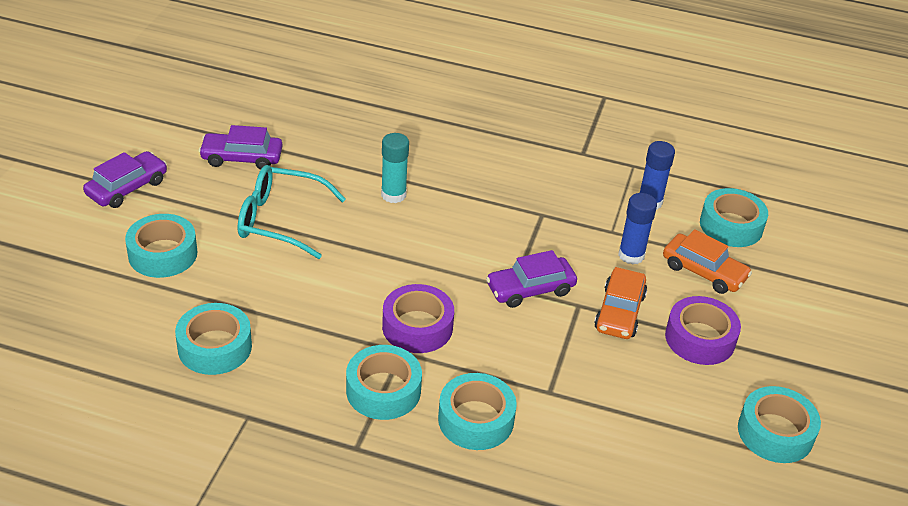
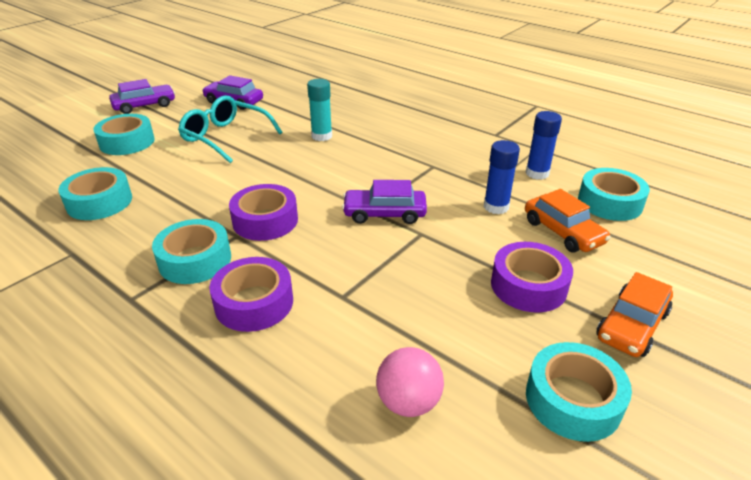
camera: 25 degrees right, 5 degrees down
turquoise tape [438,373,517,450] -> purple tape [209,257,293,332]
orange car [594,267,647,339] -> orange car moved to [596,272,673,357]
none -> pink ball [376,347,444,417]

